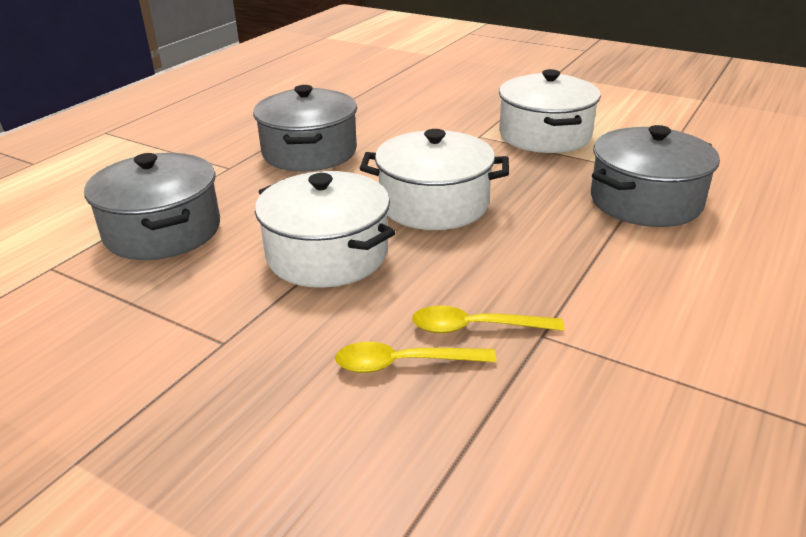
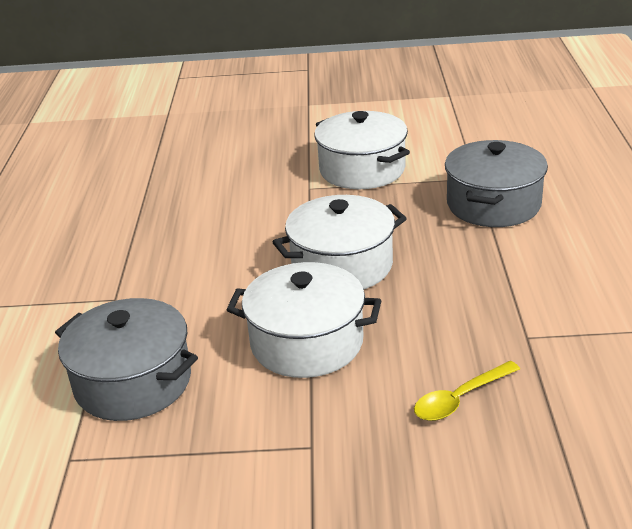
camera: 30 degrees left, 0 degrees up
grey pot [253,85,357,172] -> none
yellow spoon [412,306,564,333] -> none

